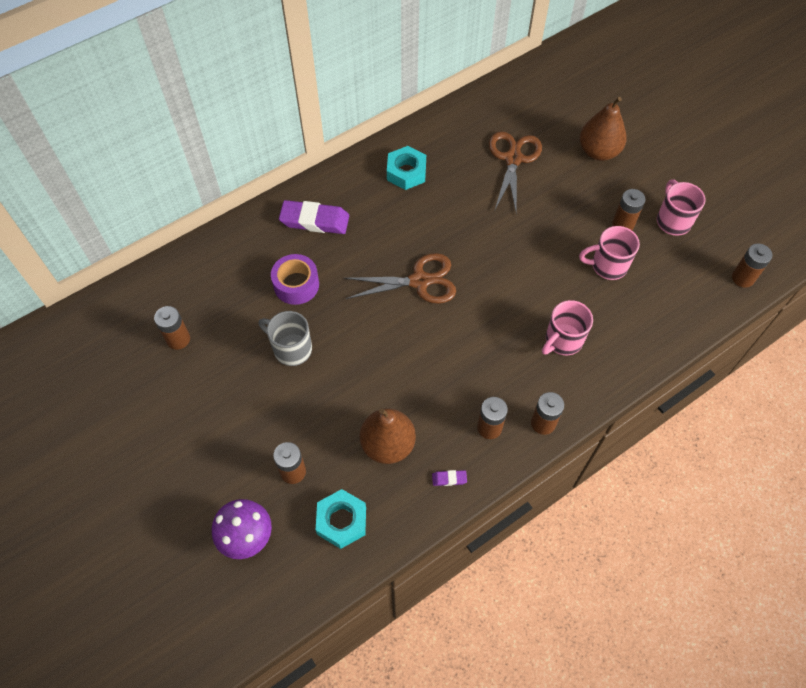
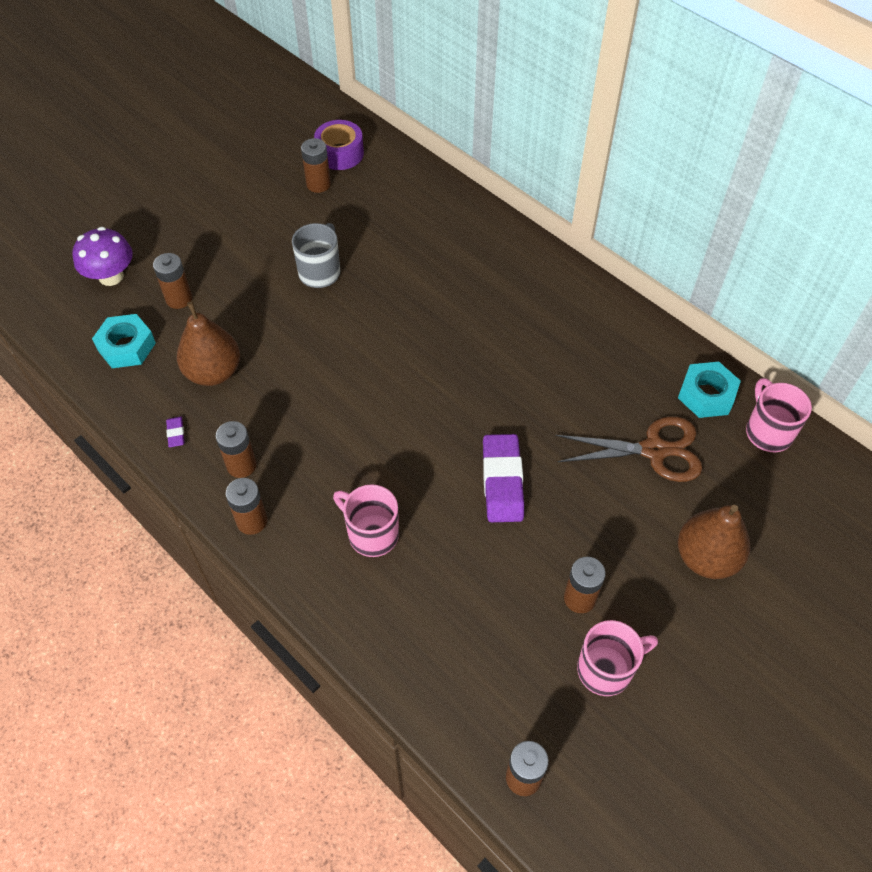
camera: 80 degrees right, 5 degrees down
purple tape [271,254,319,305] -> purple tape moved to [314,120,364,170]
purple eraser [279,200,349,234] -> purple eraser moved to [483,434,524,522]
brown scissors [344,253,456,304] -> none
turquoise nut [387,146,426,190] -> turquoise nut moved to [678,362,741,418]
pink mug [579,226,640,280] -> pink mug moved to [746,378,812,452]

